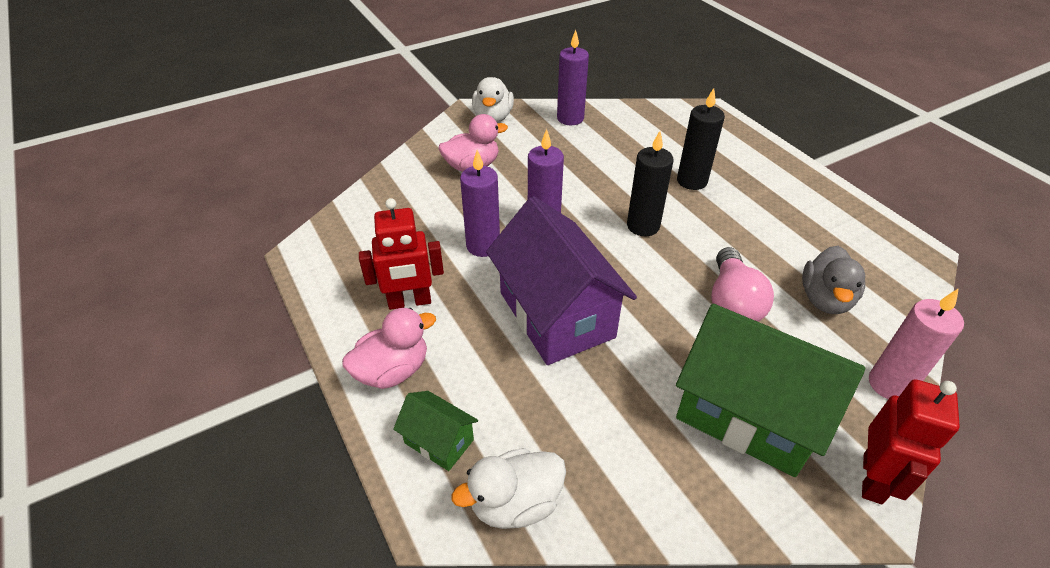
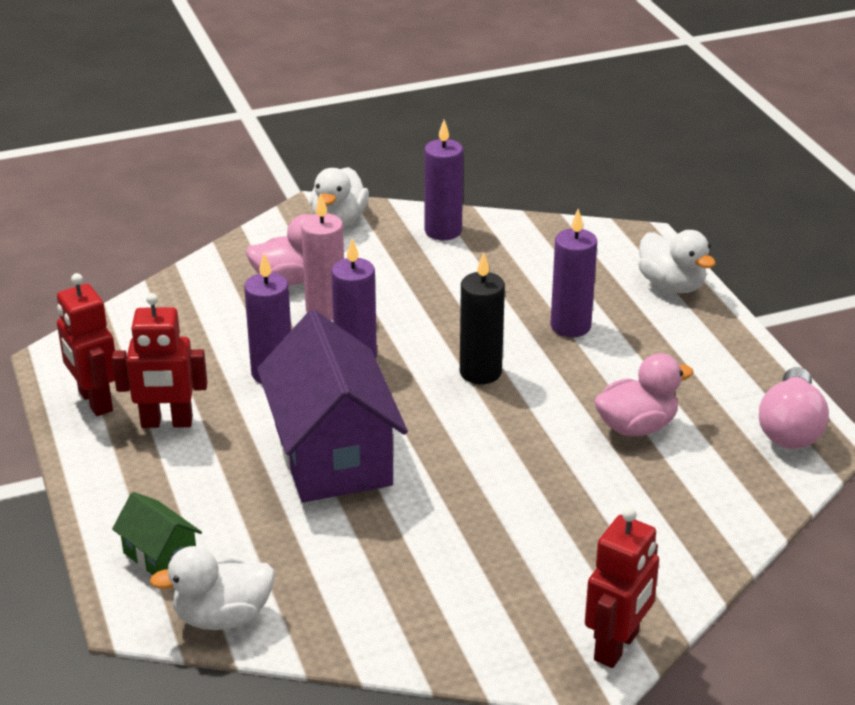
camera: 10 degrees right, 10 degrees down
pink duck [342,308,436,389] -> pink duck moved to [594,353,694,436]
green house [676,304,865,477] -> none
black candle [677,88,725,190] -> purple candle [550,209,597,337]
pink light bulb [711,247,774,322] -> pink light bulb moved to [759,367,829,449]
grey duck [802,246,865,314] -> none
pink candle [869,288,964,399] -> pink candle moved to [301,193,344,320]
none -> red robot [57,273,115,416]
none -> white duck [638,230,716,293]

